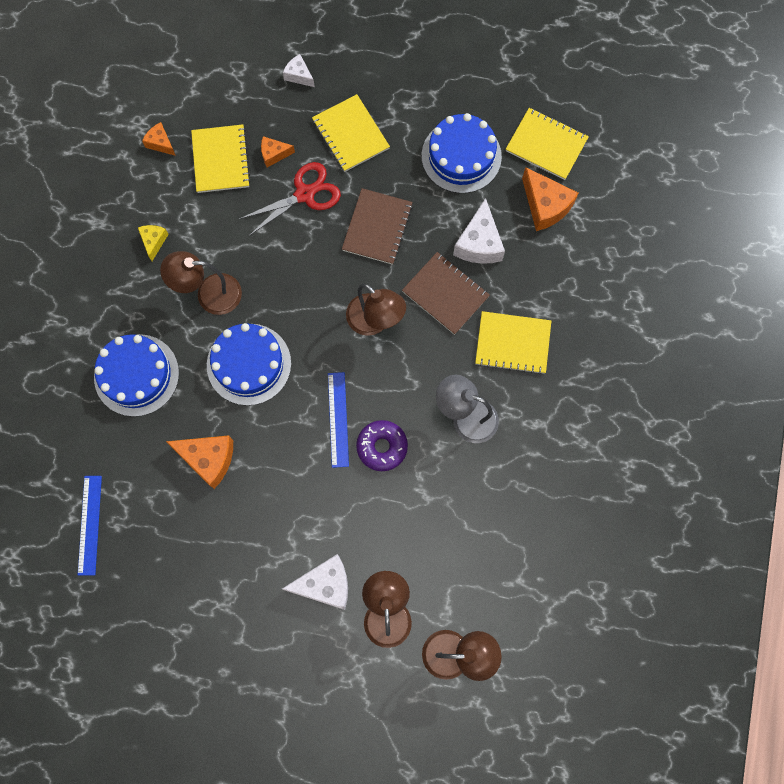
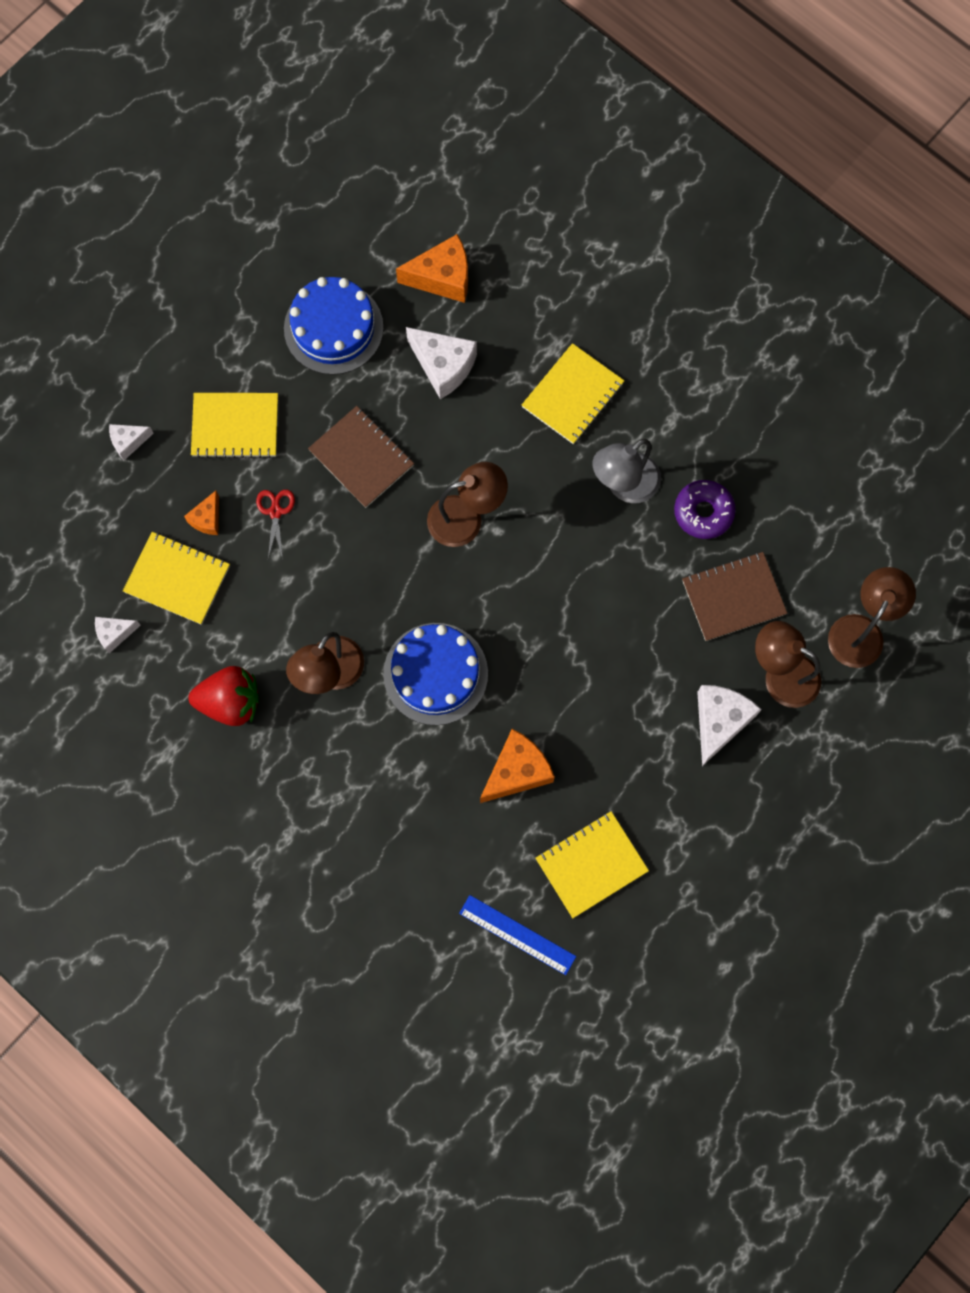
camera: 60 degrees left, 0 degrees up
blue cake [94,334,179,417] -> none
yellow cheese [138,225,169,261] -> red strawberry [188,666,259,726]
orange cheese [142,122,176,156] -> white cheese [95,617,141,653]
red scissors [239,162,341,236] -> red scissors [256,490,295,560], size x0.57
blue ruler [328,372,349,468] -> none
purple donut [356,420,408,471] -> purple donut moved to [674,480,736,539]
brown notebook [402,252,490,335] -> brown notebook moved to [682,552,787,641]
yellow notebook [506,108,589,180] -> yellow notebook moved to [535,811,649,918]

